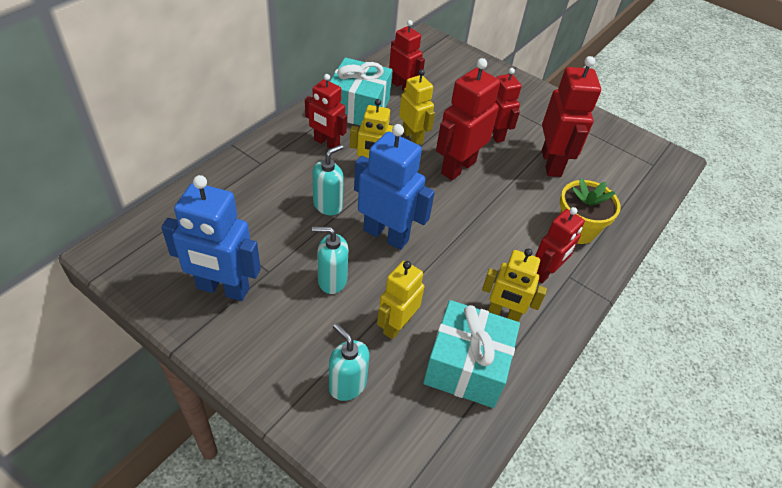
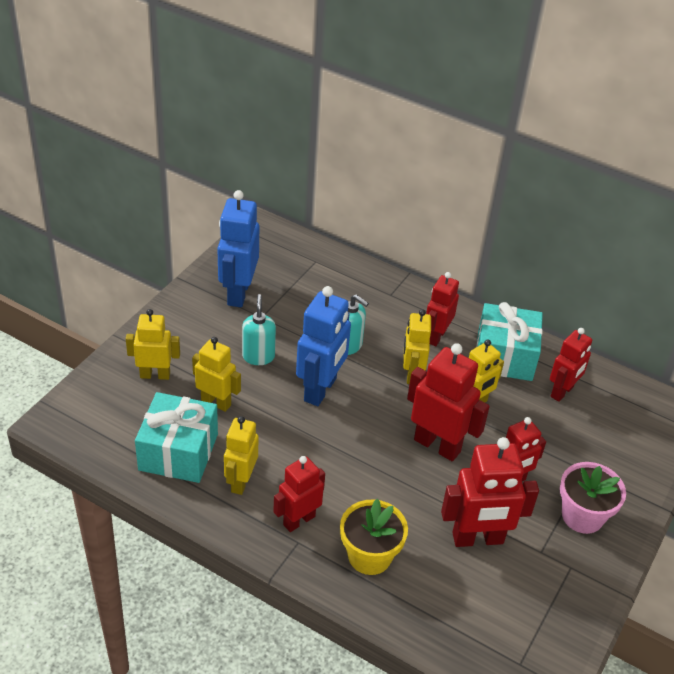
camera: 85 degrees right, 5 degrees down
turquoise soap dispenser [329,323,369,401] -> yellow robot [126,309,180,380]
red robot [535,207,585,283] -> red robot turned 105 degrees clockwise [273,456,325,532]
none -> pink flower pot [560,462,626,534]

